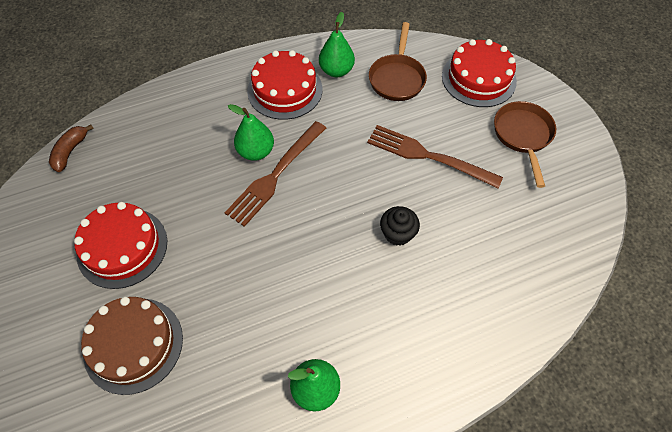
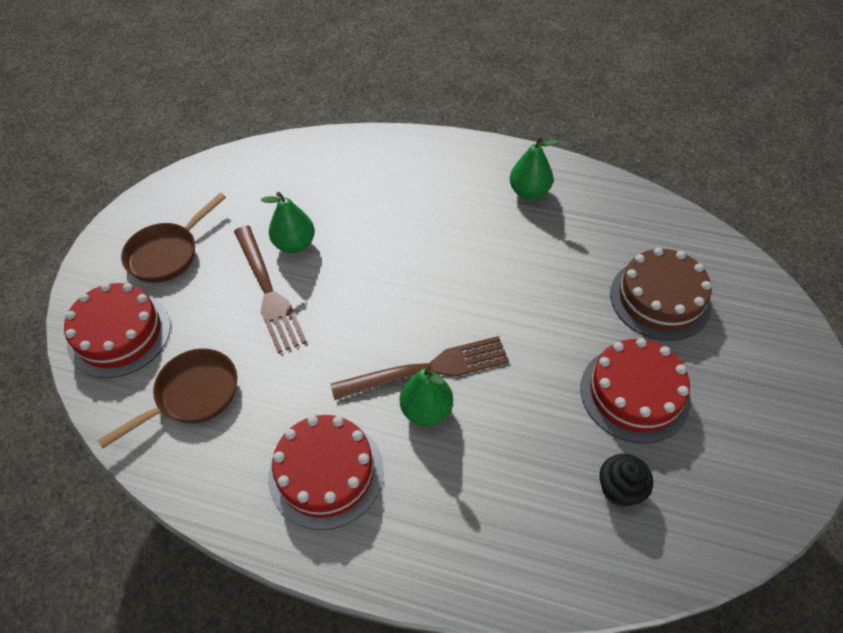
camera: 140 degrees left, 5 degrees down
brown banana [49,124,94,172] -> none
green pear [319,12,355,77] -> green pear moved to [261,192,315,253]
black cupcake [380,206,420,246] -> black cupcake moved to [599,454,653,507]

